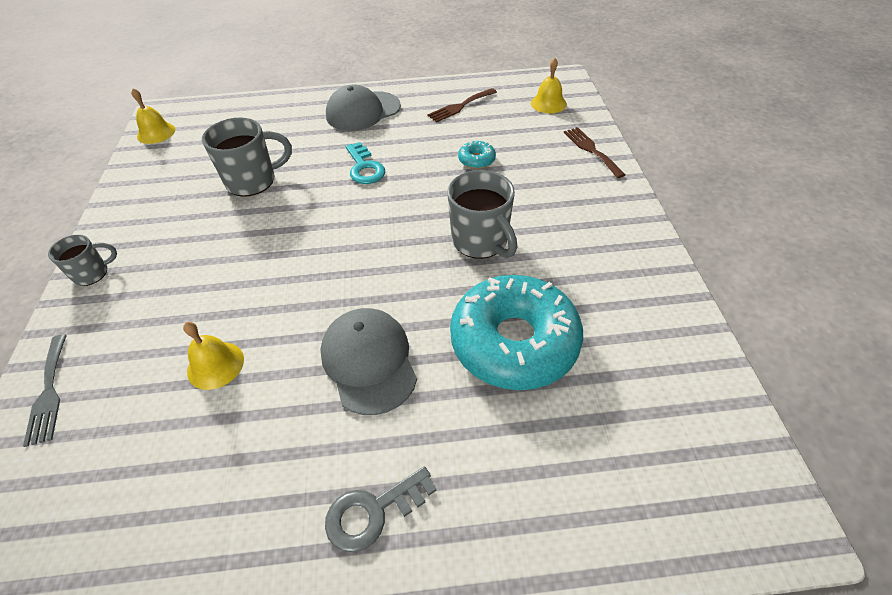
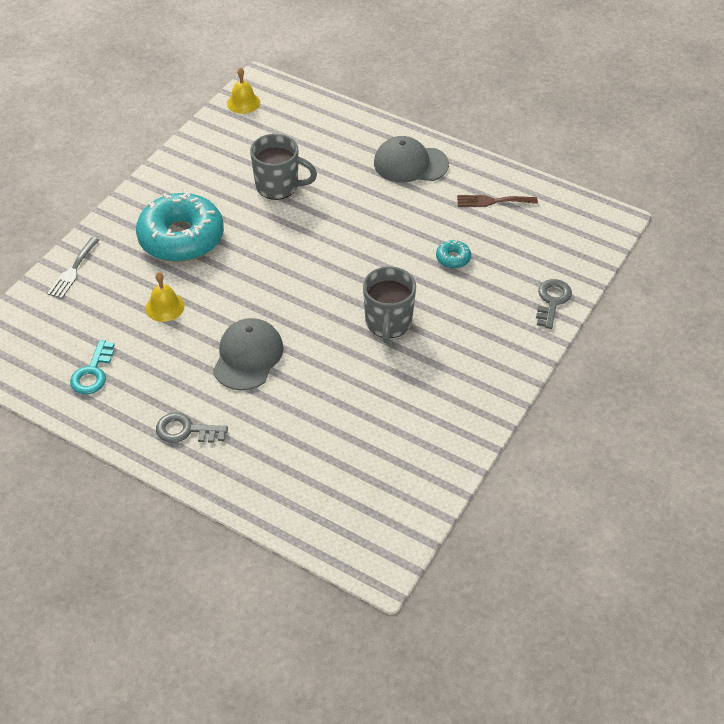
camera: 35 degrees right, 0 degrees up
grey mug [48,235,117,286] -> none
turquoise key [345,142,385,184] -> turquoise key moved to [70,340,114,394]
turquoise donut [450,275,583,390] -> turquoise donut moved to [136,191,224,262]
yellow bell [531,58,567,113] -> none
brown fork [564,127,626,178] -> grey key [536,279,572,329]

